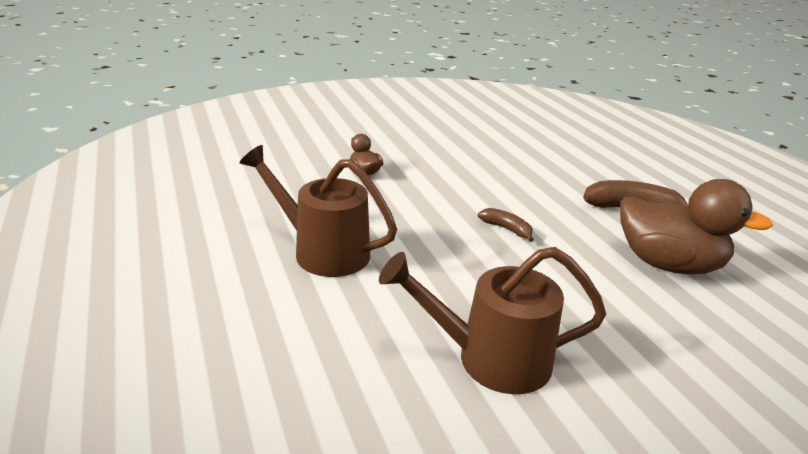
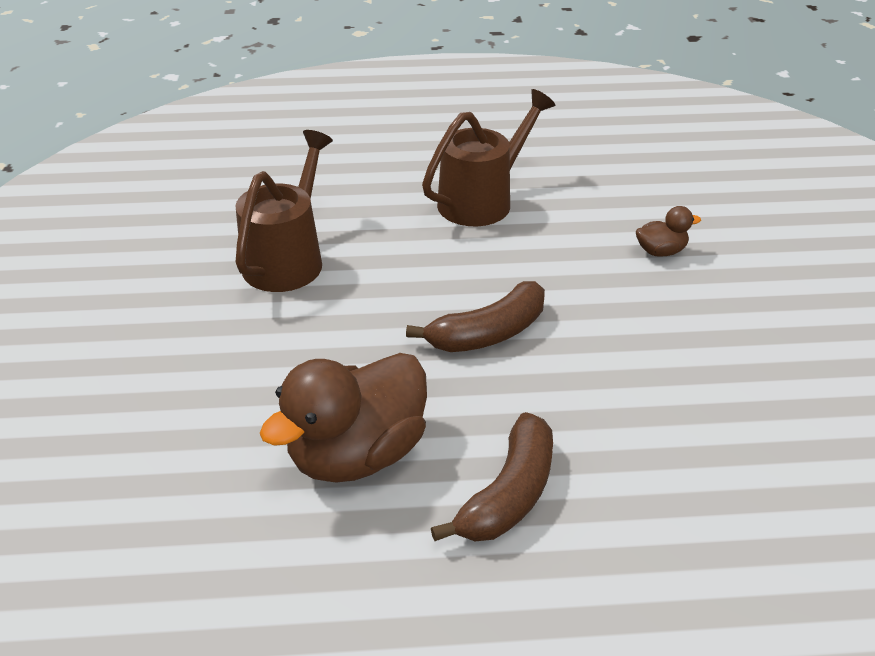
camera: 110 degrees right, 10 degrees up
brown banana [478,208,534,242] -> brown banana [406,281,545,352], size x1.81

